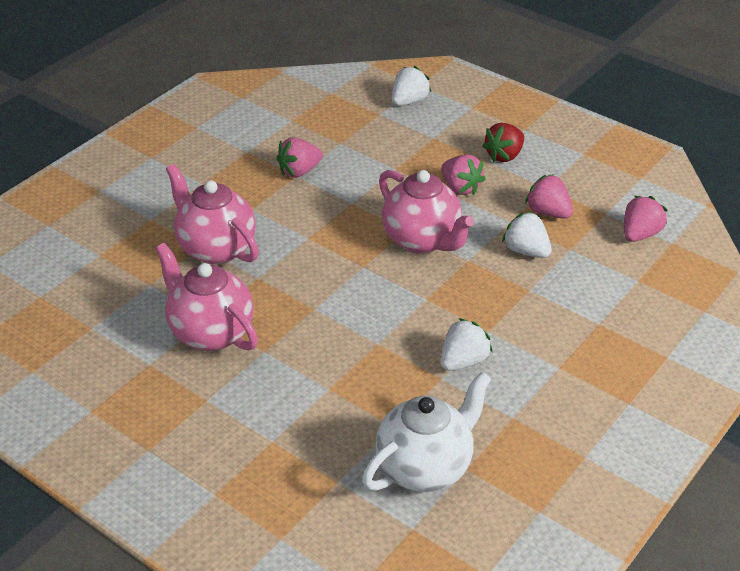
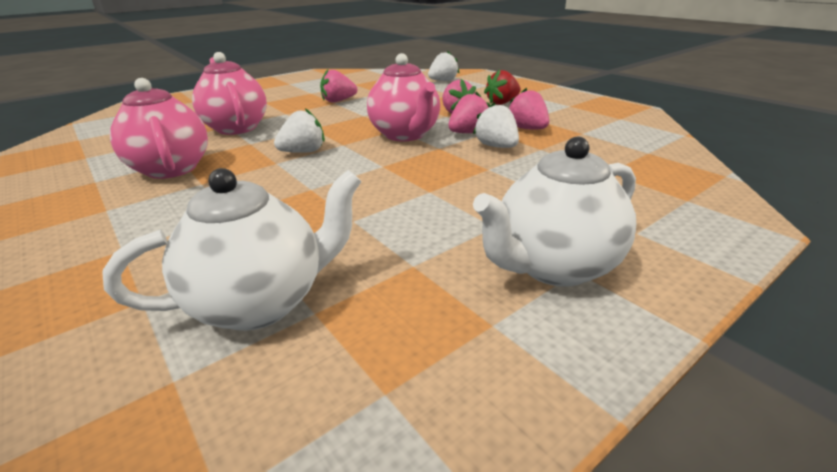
camera: 15 degrees right, 10 degrees down
white strawberry [441,318,493,371] -> white strawberry moved to [274,108,325,153]
pink strawberry [624,196,668,242] -> pink strawberry moved to [448,92,490,133]
none -> white teapot [473,137,636,287]

